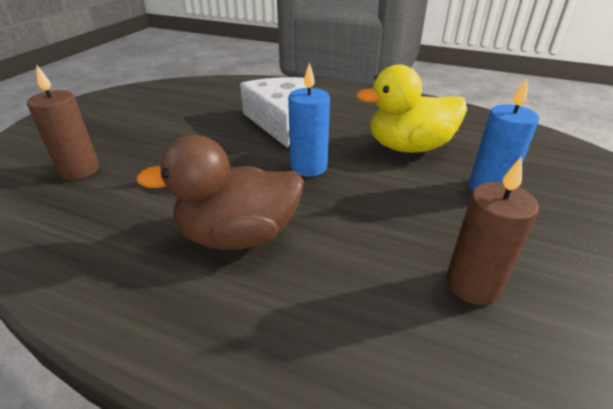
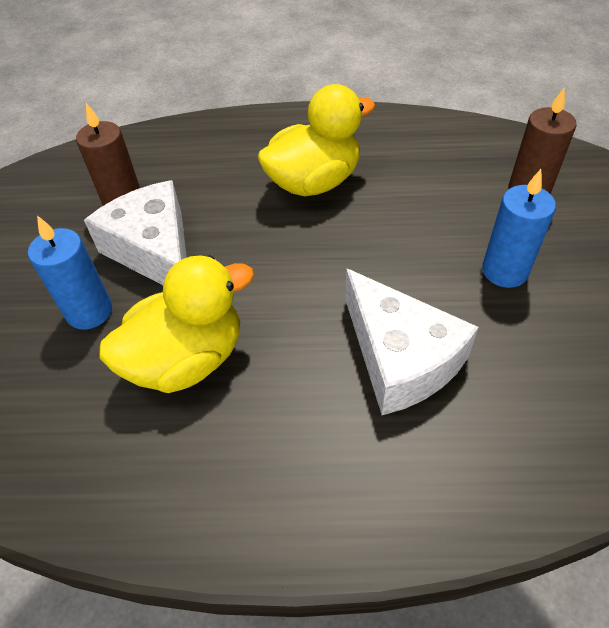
camera: 160 degrees right, 15 degrees up
brown duck [136,135,304,250] -> yellow duck [258,84,375,196]
blue candle [288,62,330,177] -> blue candle moved to [482,169,556,288]
none -> white cheese [84,180,187,285]

